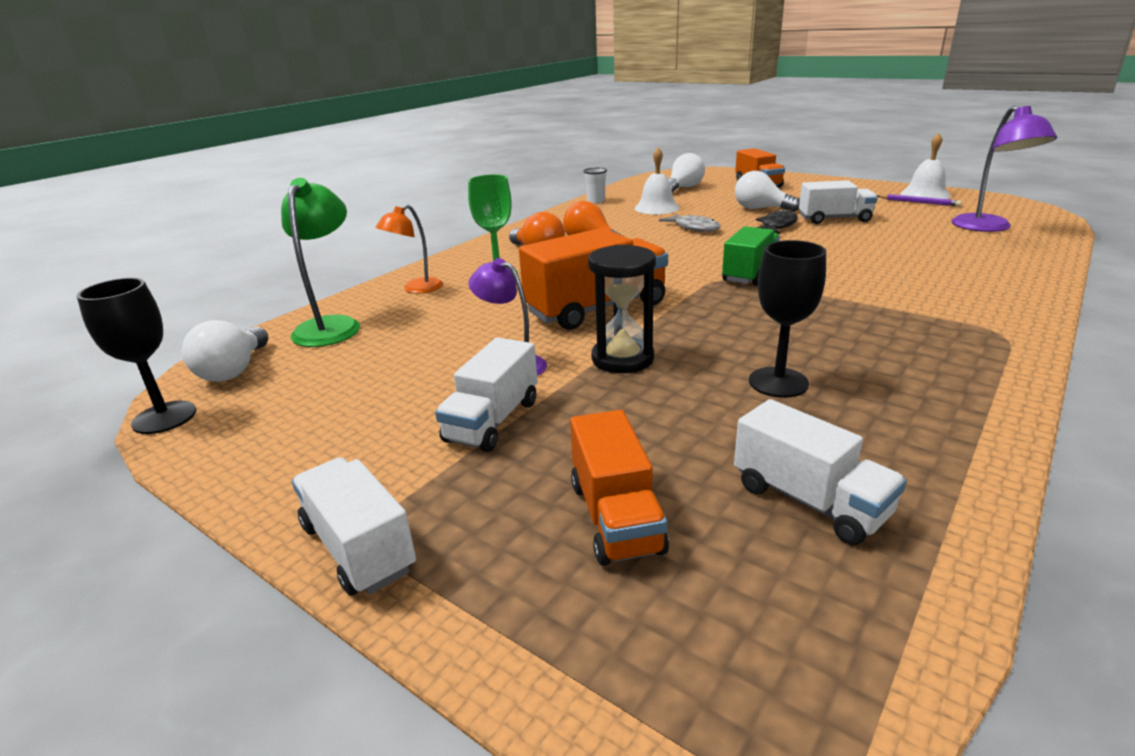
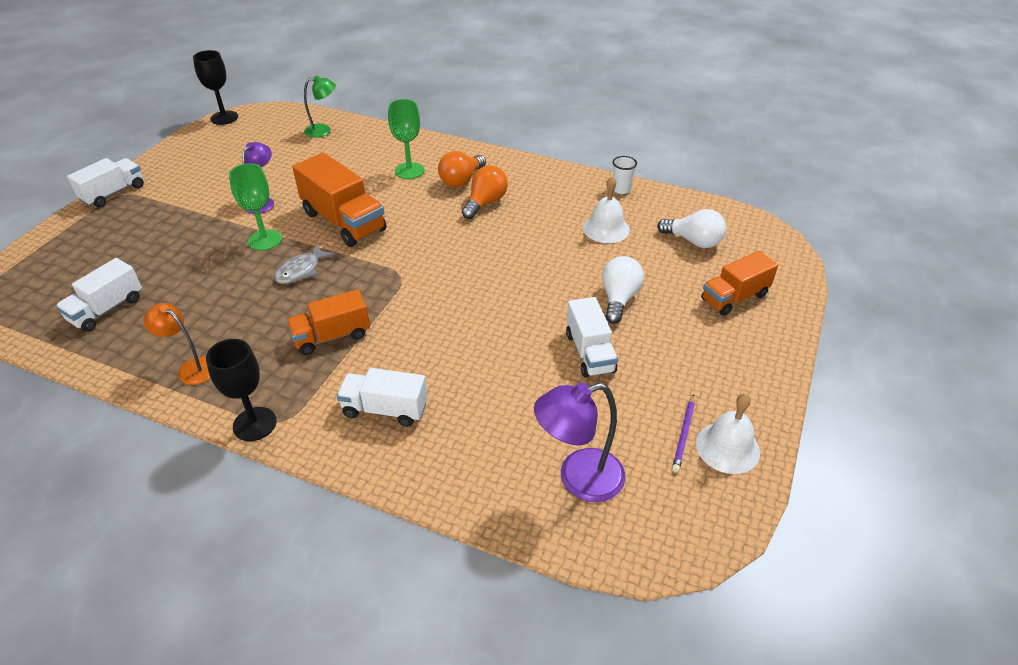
camera: 75 degrees right, 15 degrees up
white light bulb [182,320,268,382] -> none
green lamp [281,178,360,347] -> green lamp [304,76,336,138], size x0.66
orange lamp [375,205,443,294] -> orange lamp moved to [143,303,211,385]
white truck [435,337,538,452] -> white truck moved to [337,368,428,426]
orange truck [570,410,669,566] -> orange truck moved to [286,289,370,355]
black hourglass [588,245,656,373] -> green goblet [229,163,282,251]
grey fish [659,213,721,232] -> grey fish moved to [274,245,335,284]
green truck [722,226,780,286] -> none
black goblet [749,240,826,398] -> black goblet moved to [206,339,277,441]
black fish [755,209,798,234] -> none

